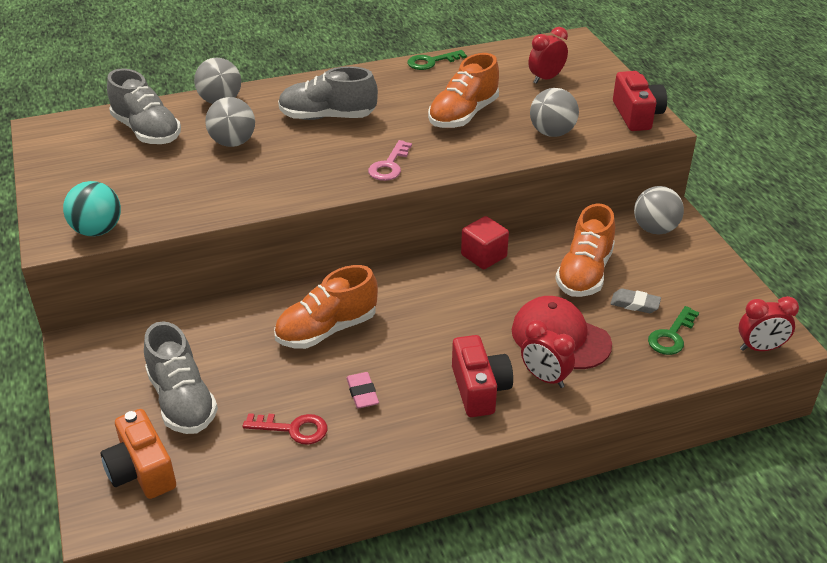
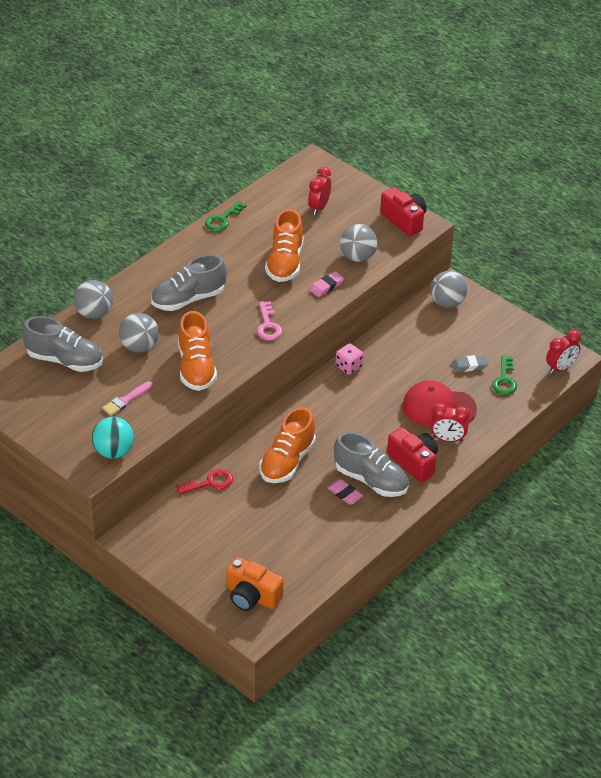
camera: 30 degrees left, 5 degrees up
grey shoe [144,321,218,434] -> grey shoe moved to [334,432,409,497]
red key [242,413,328,445] -> red key moved to [176,469,233,494]
red cube [461,216,509,270] -> pink dice [336,343,363,375]
orange shoe [555,203,615,297] -> orange shoe moved to [178,311,217,391]
none -> pink brush [102,381,153,416]
none -> pink eraser [310,271,344,297]

